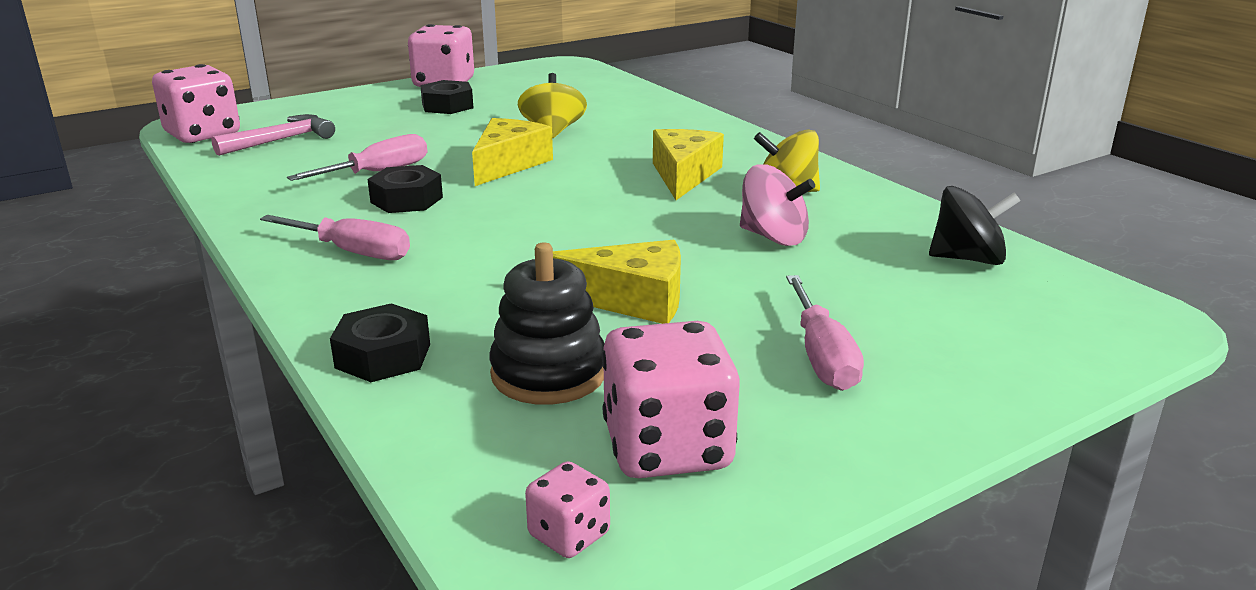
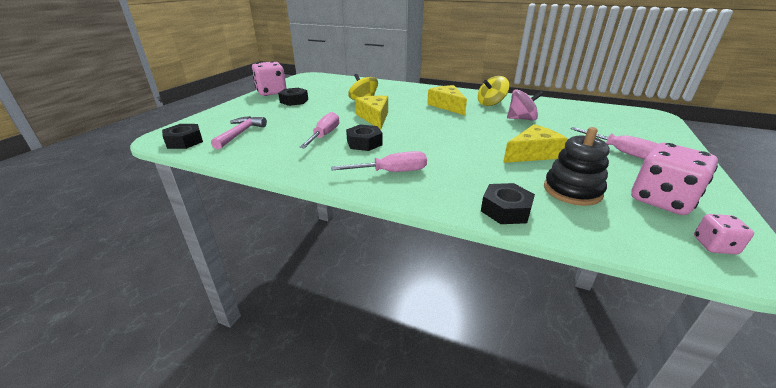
camera: 35 degrees left, 5 degrees up
pink dice [152,64,240,143] -> black nut [162,124,203,149]
black spinning top [929,186,1021,265] -> none

